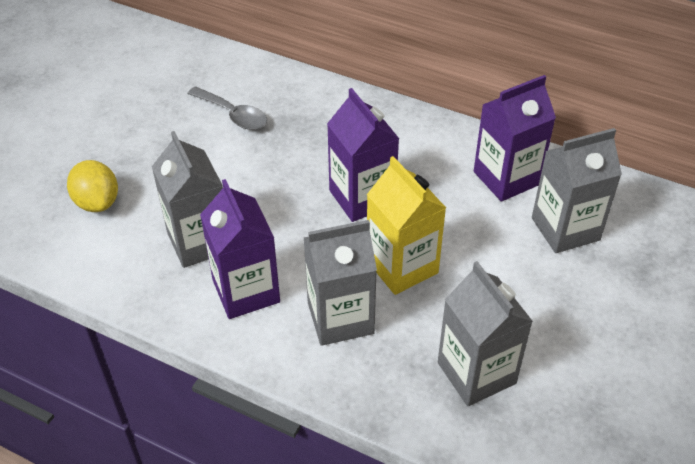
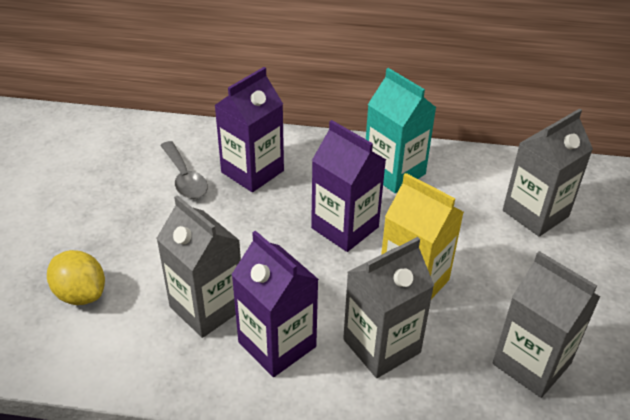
camera: 20 degrees left, 5 degrees down
grey spoon [187,86,267,130] -> grey spoon turned 45 degrees clockwise [160,141,208,199]
purple carton [474,75,556,202] -> purple carton moved to [214,67,284,192]
none -> turquoise carton [366,68,437,193]

